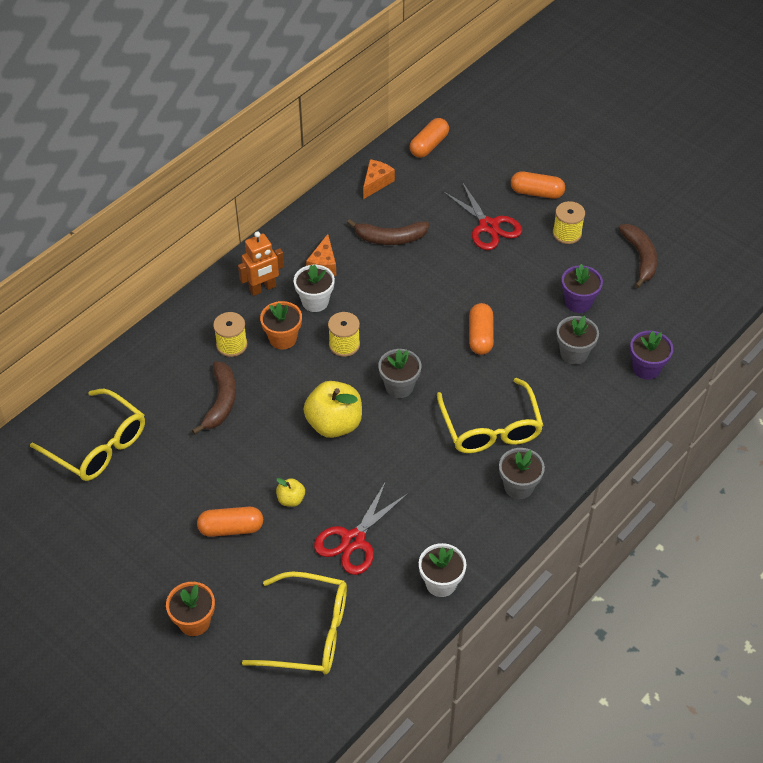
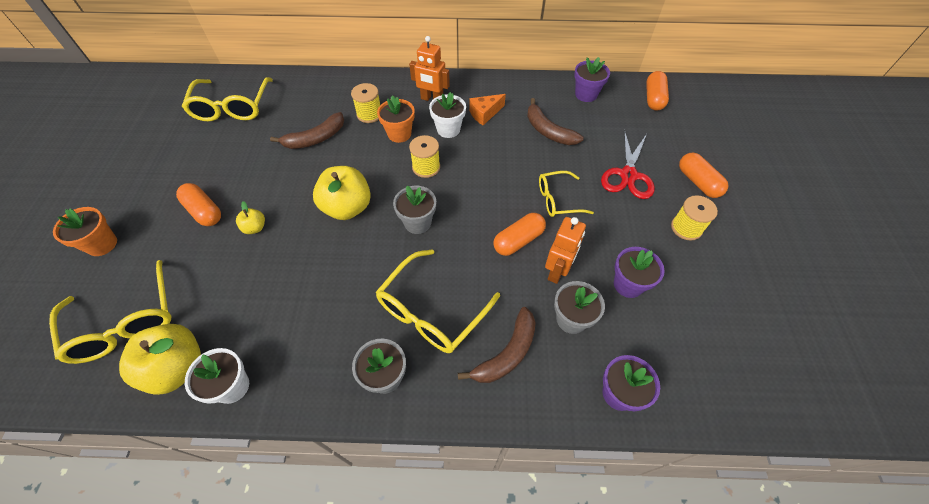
camera: 50 degrees right, 5 degrees up
red scissors [314,481,409,575] -> none
orange cheese [363,160,395,199] -> purple flower pot [574,57,610,102]
orange capsule [410,118,449,158] -> orange capsule turned 75 degrees counterclockwise [646,71,669,110]
brown banana [619,224,657,288] -> brown banana moved to [458,307,536,383]
none -> yellow apple [119,324,201,395]
none -> yellow glasses [539,171,594,217]
none -> orange robot [545,217,586,284]

